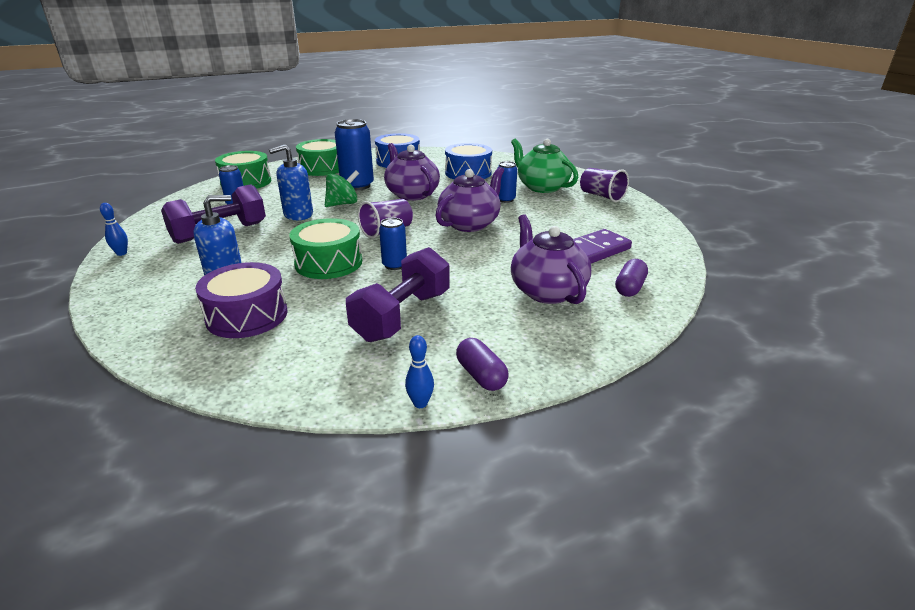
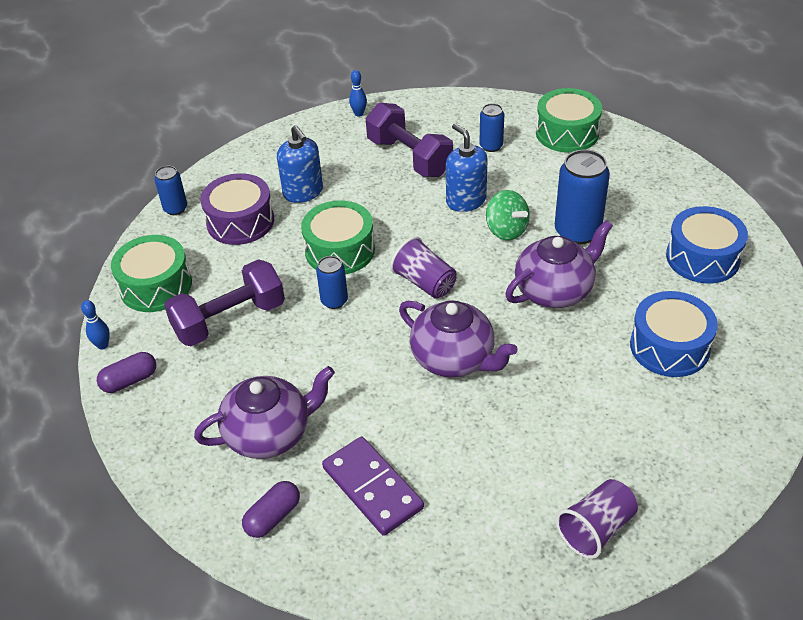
camera: 90 degrees right, 15 degrees up
green drum [296,139,339,176] -> green drum moved to [111,235,192,312]
purple dumbbell [346,247,450,342] -> purple dumbbell turned 60 degrees counterclockwise [164,259,285,346]
blue can [497,161,517,203] -> blue can moved to [154,166,187,215]
green teapot [511,138,578,193] -> none
purple capsule [615,259,648,297] -> purple capsule turned 75 degrees counterclockwise [242,481,300,538]

